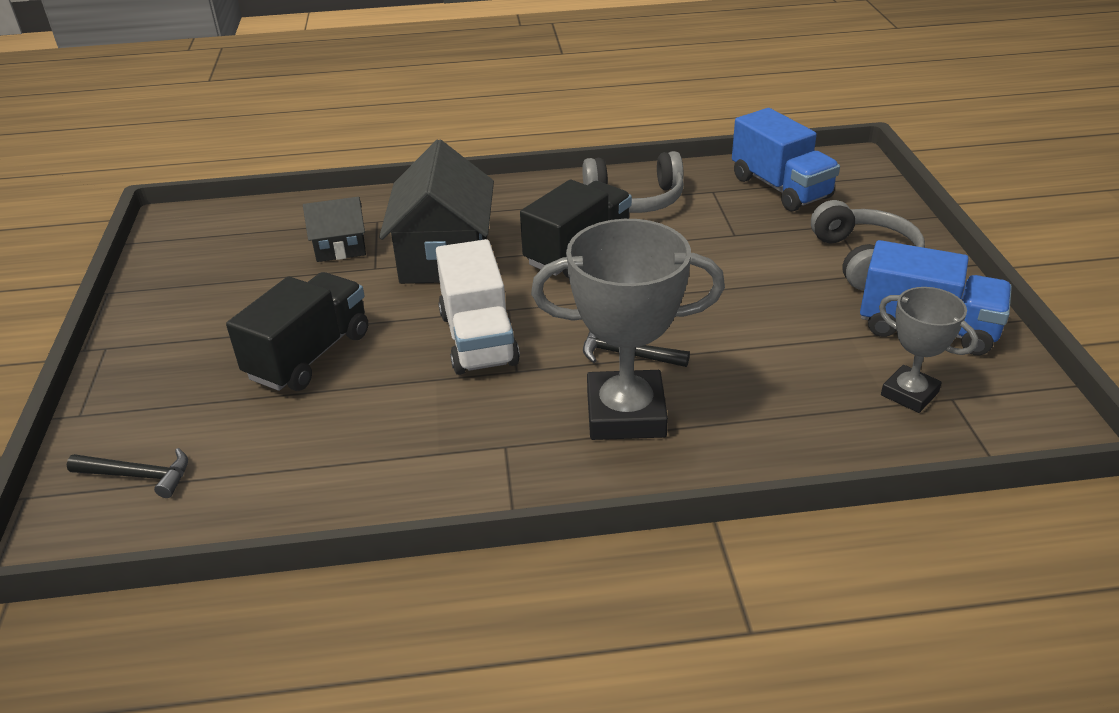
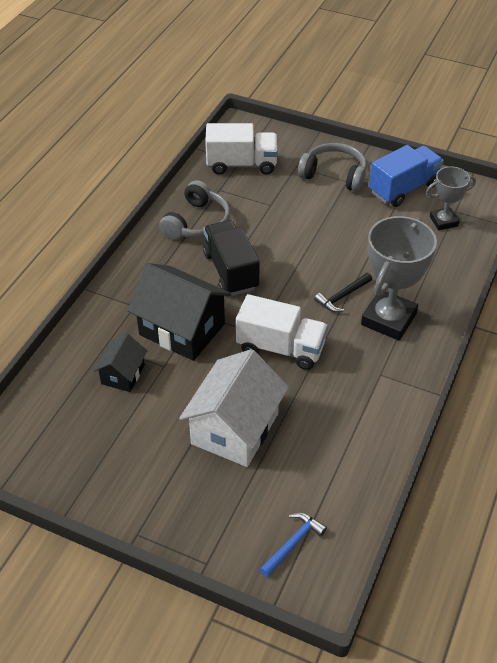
camera: 60 degrees left, 10 degrees up
black hammer [67,448,188,498] -> blue hammer [260,513,327,577]
black truck [226,272,368,391] -> white house [179,349,289,467]
blue truck [732,108,840,211] -> white truck [205,123,278,175]

